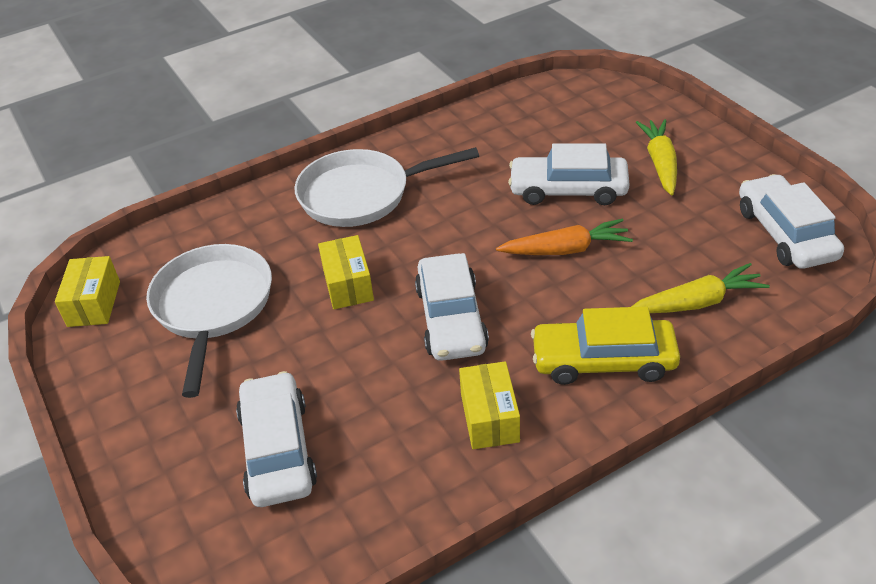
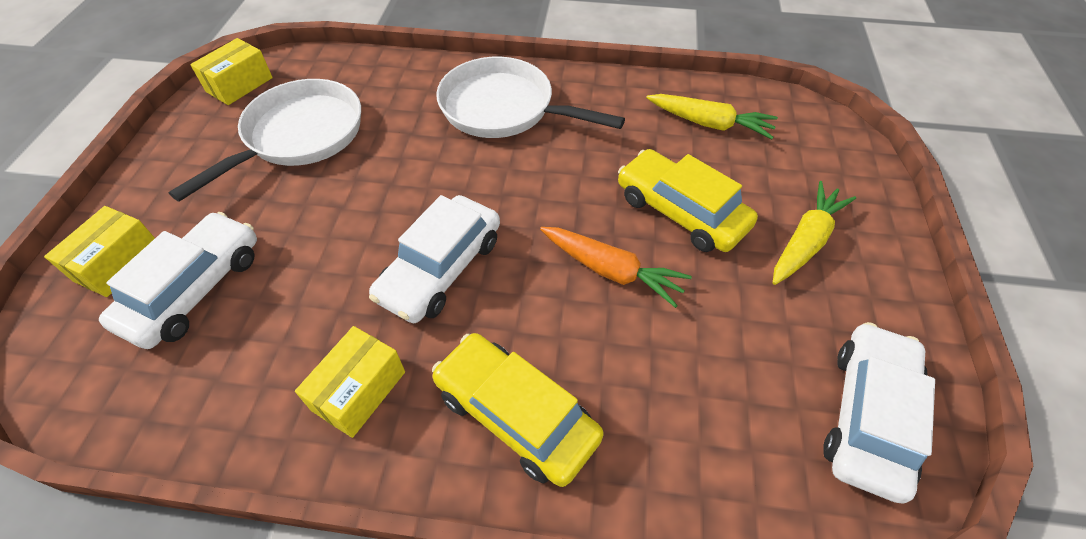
camera: 35 degrees right, 10 degrees up
yellow box [318,235,374,309] -> yellow box moved to [44,206,155,297]
white car [508,143,629,205] -> yellow car [618,149,758,252]
yellow carrot [631,263,770,313] -> yellow carrot moved to [646,94,778,139]

